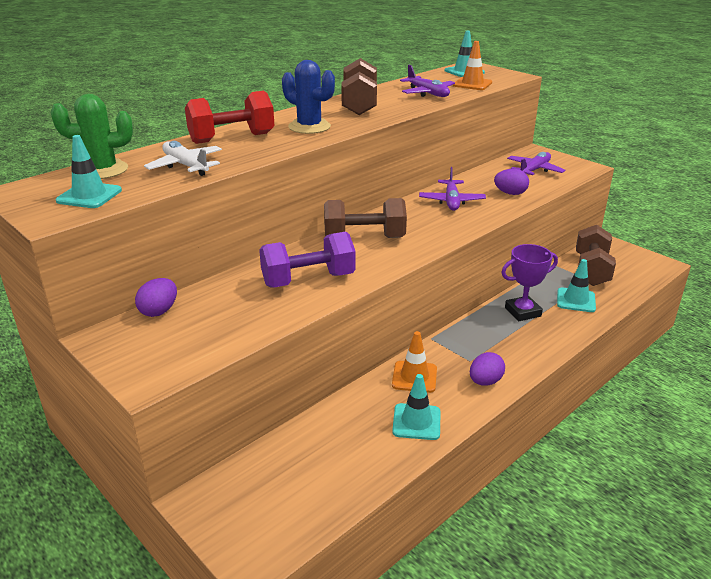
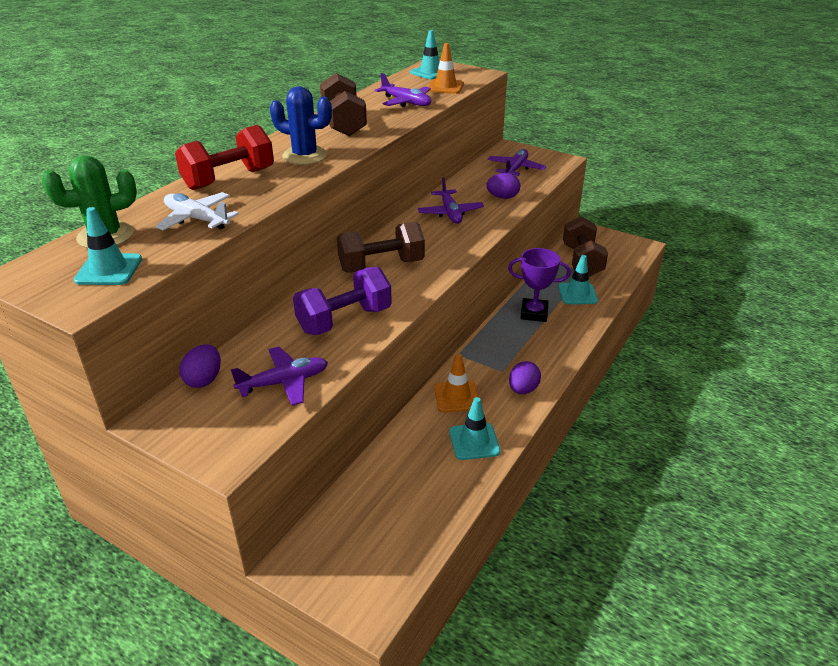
camera: 15 degrees left, 5 degrees up
purple trophy [501,244,558,321] -> purple trophy turned 45 degrees clockwise [508,248,571,322]
none -> purple plane [231,347,328,406]

